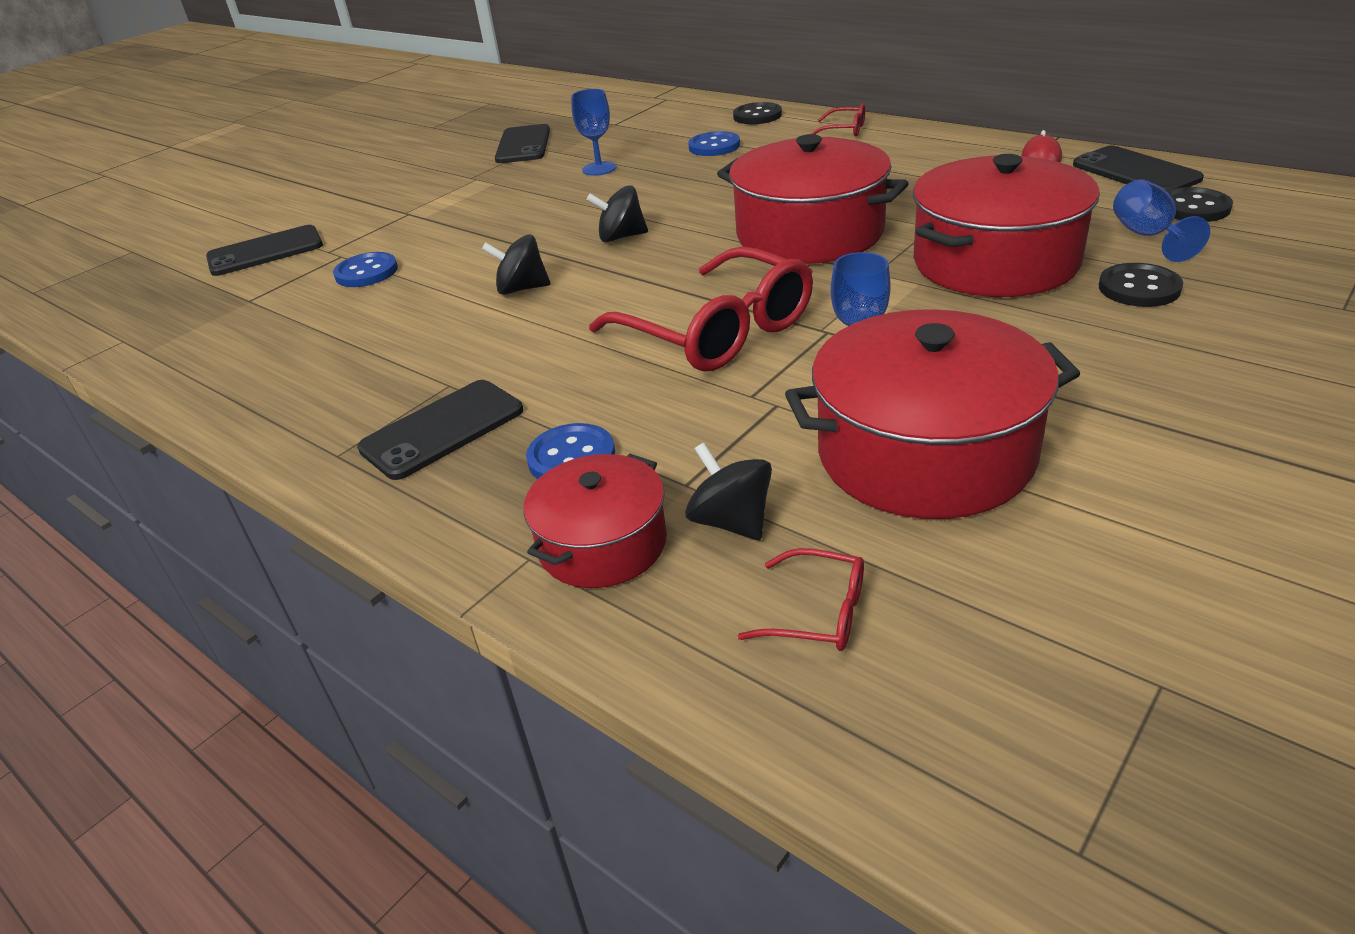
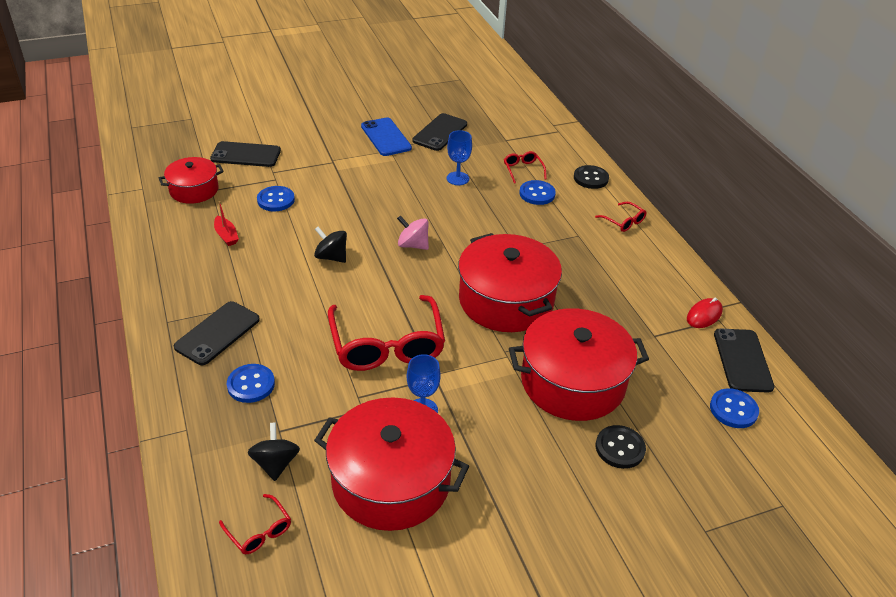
camera: 25 degrees right, 5 degrees up
black phone [357,380,523,480] -> black phone turned 45 degrees counterclockwise [174,301,260,365]
red pot [523,454,667,588] -> red pot moved to [159,157,223,204]
black spinning top [587,185,648,242] -> pink spinning top [397,215,429,250]
blue goblet [1113,179,1210,262] -> none
black button [1167,187,1233,222] -> blue button [710,388,759,428]
none -> red boat [214,201,239,246]
none -> blue phone [361,117,412,156]
none -> red glasses [504,151,547,184]

